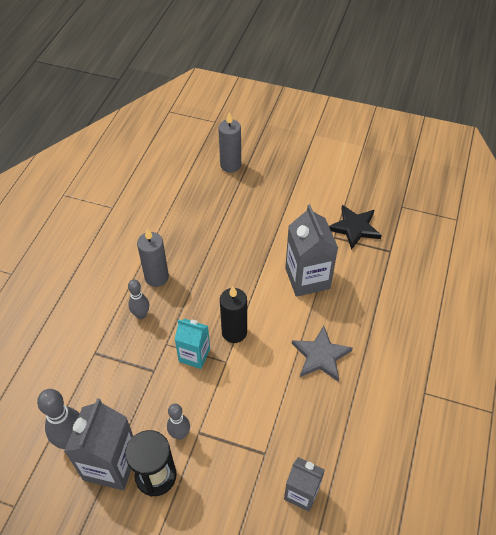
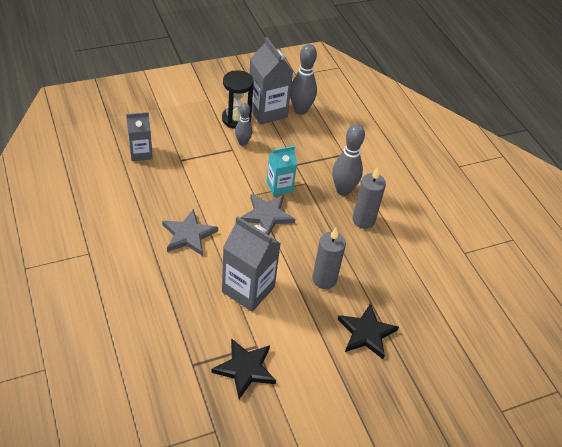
camera: 135 degrees right, 5 degrees down
grey bowling pin [128,279,149,319] -> grey bowling pin [332,124,365,196], size x1.63
grey candle [218,112,241,173] -> grey candle moved to [312,228,346,289]
black candle [220,286,247,343] -> grey star [240,194,295,235]
none -> black star [338,303,399,359]

